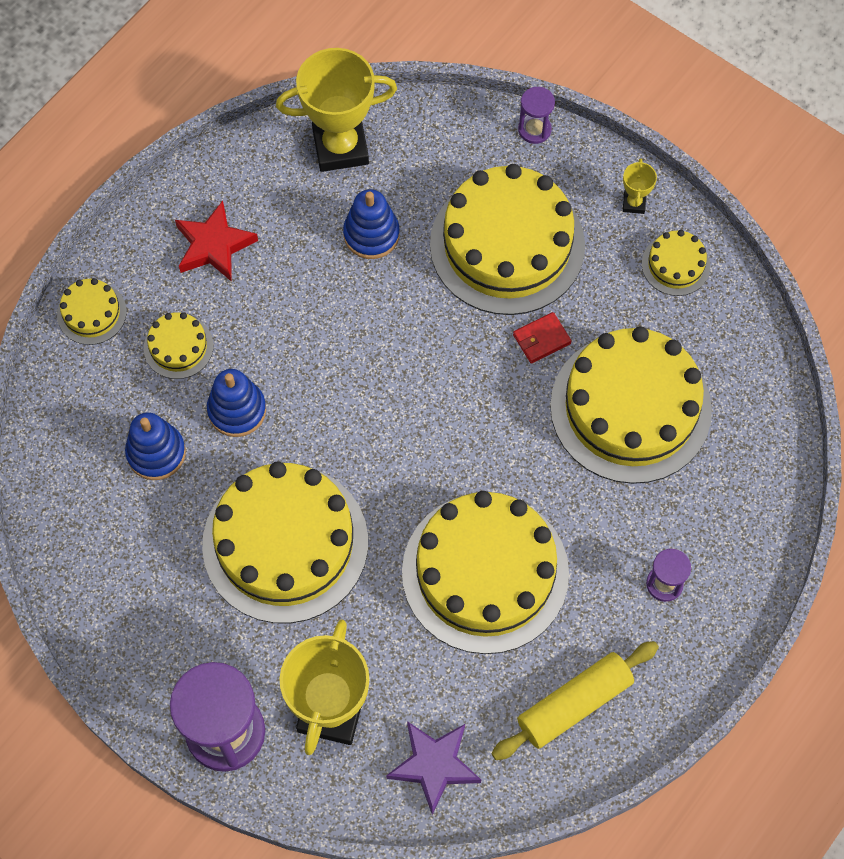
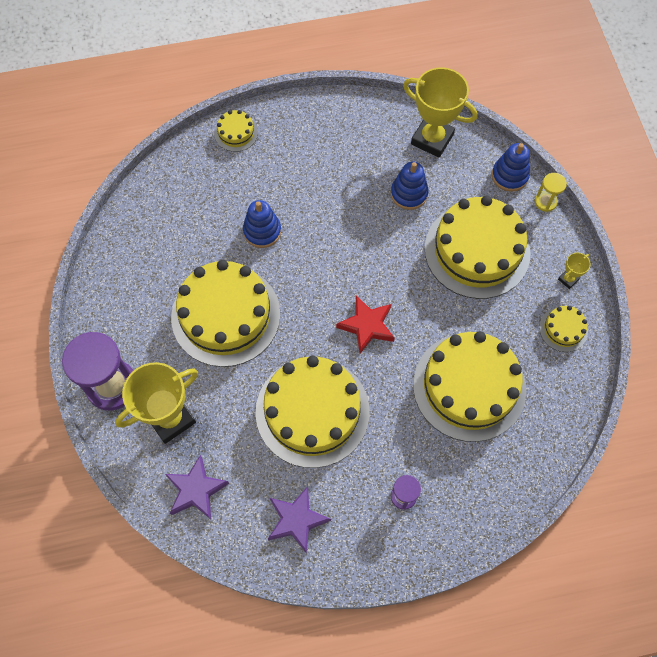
camera: 40 degrees right, 0 degrees up
blue stacking toy [125,412,186,480] -> blue stacking toy moved to [492,143,530,192]
yellow cake [144,312,214,379] -> none
red star [175,201,258,282] -> red star moved to [336,296,395,354]
yellow rolling pin [491,641,659,760] -> purple star [268,486,331,554]
red wallet [513,312,572,364] -> none
purple hourglass [518,87,555,144] -> yellow hourglass [535,173,567,212]

